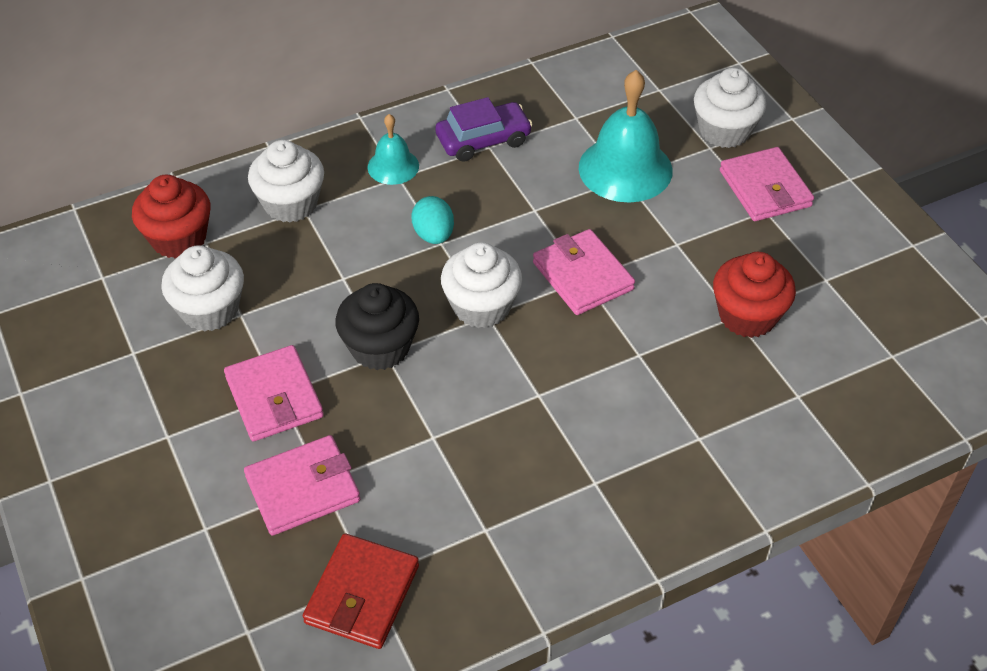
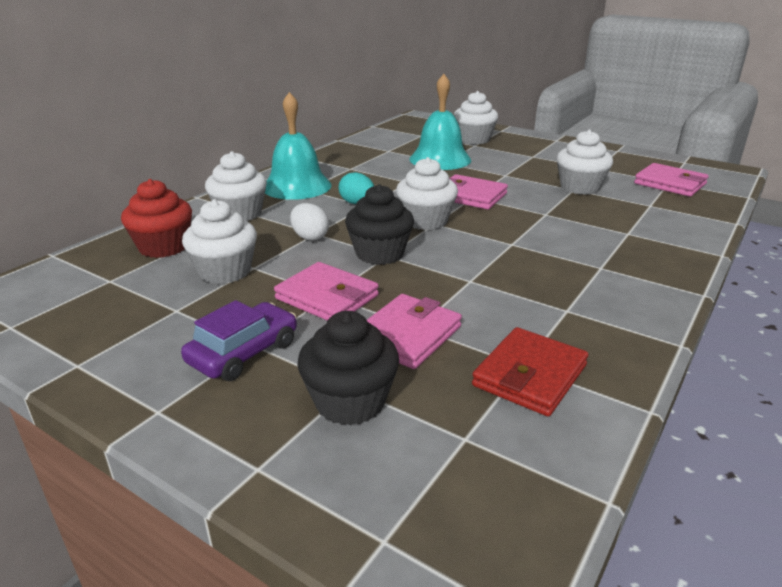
camera: 30 degrees left, 20 degrees down
red wallet [303,534,419,649] -> red wallet turned 45 degrees clockwise [472,327,589,416]
turquoise bell [368,114,419,185] -> turquoise bell [265,92,331,200], size x1.82
purple car [435,97,533,162] -> purple car moved to [181,300,297,381]
red cupcake [713,252,796,338] -> white cupcake [557,130,613,195]
pink wallet [720,147,814,221] -> pink wallet moved to [634,163,709,197]
none -> white egg [290,203,329,241]
none -> black cupcake [297,311,399,425]

